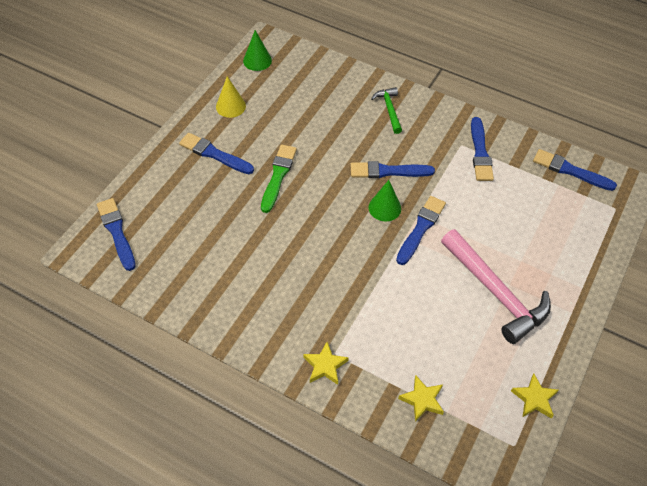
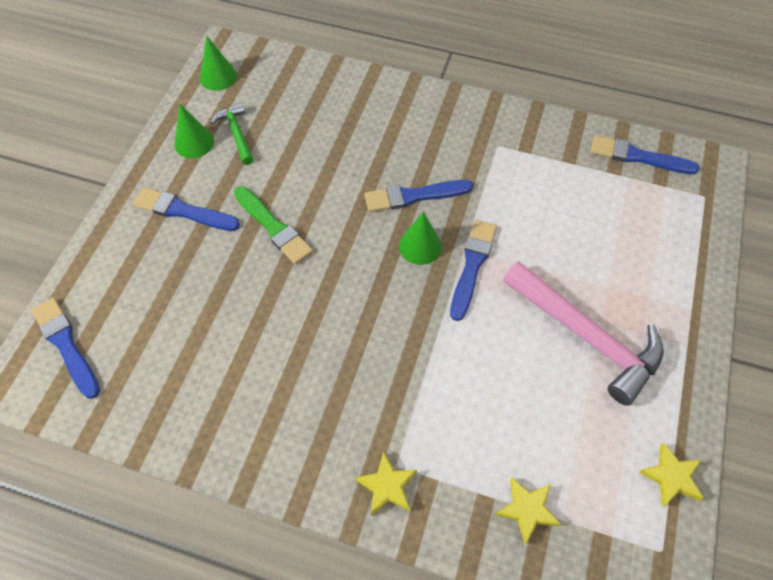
camera: 10 degrees left, 5 degrees up
yellow cone [216,76,246,118] -> green cone [174,104,214,158]
green brush [261,144,297,213] -> green brush turned 135 degrees clockwise [234,186,313,264]
green hammer [371,87,402,134] -> green hammer moved to [211,103,254,165]
blue brush [471,117,494,181] -> none

